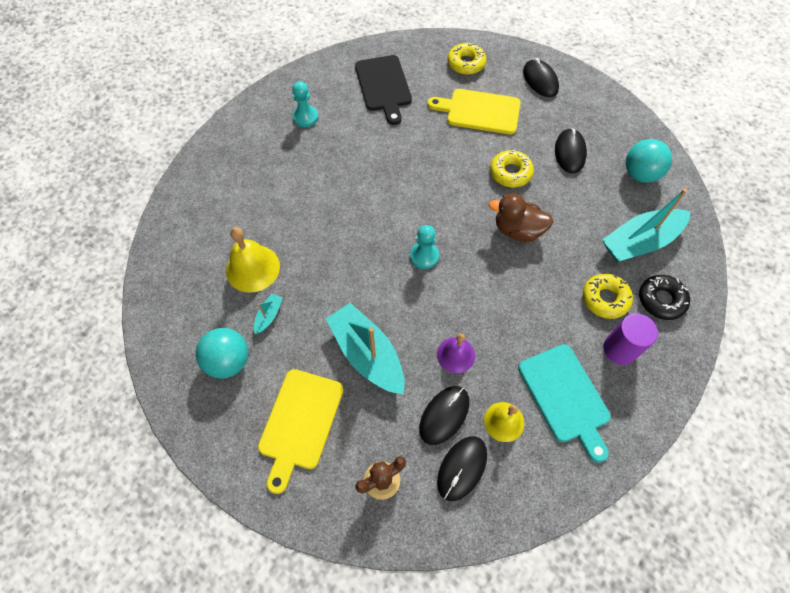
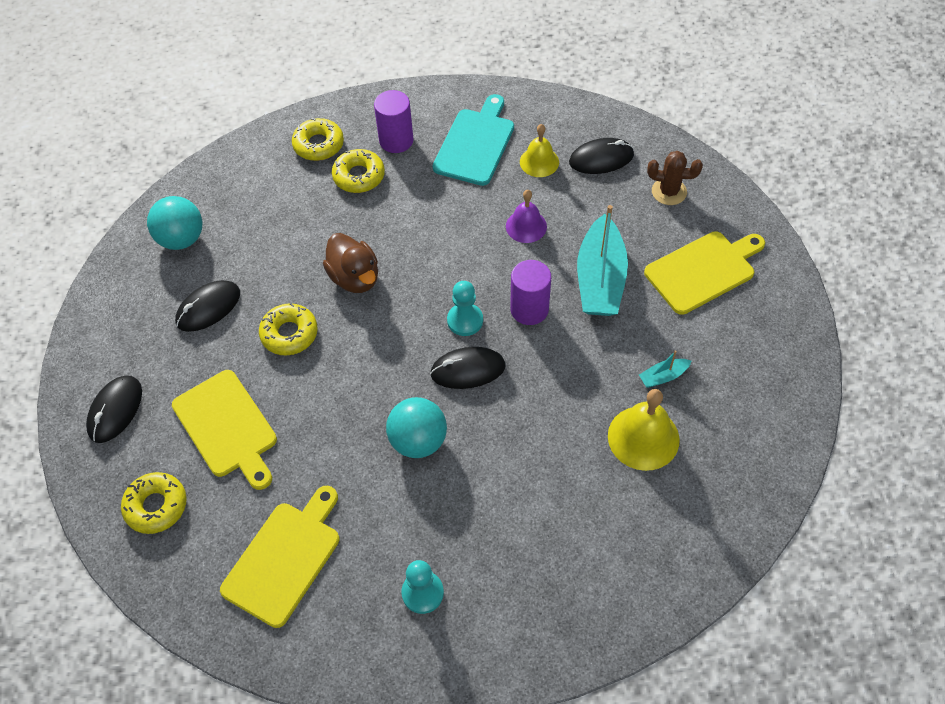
camera: 135 degrees left, 5 degrees down
turquoise ball [196,328,248,379] -> turquoise ball moved to [386,397,447,458]
black cutting board [355,55,412,125] -> yellow cutting board [220,486,339,628]
black mouse [419,386,469,445] -> black mouse moved to [430,347,505,389]
turquoise boat [602,188,691,262] -> none
black donut [639,275,690,320] -> yellow donut [292,118,344,161]
none -> purple cylinder [510,260,551,325]

